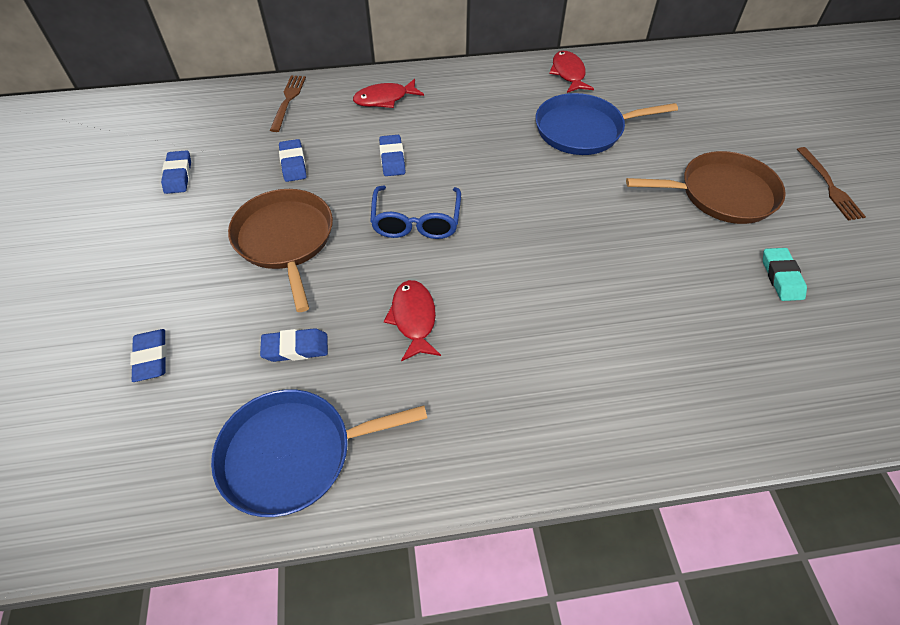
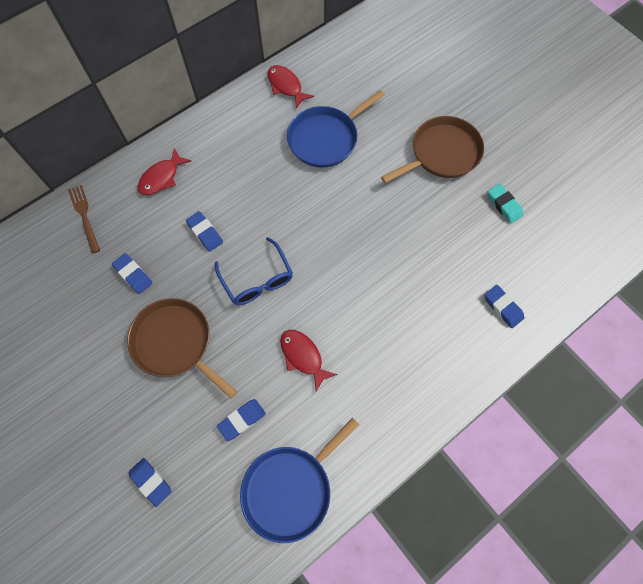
camera: 30 degrees left, 15 degrees up
blue eraser [161,150,191,194] -> blue eraser moved to [485,285,524,328]
brown fork [797,147,866,220] -> none

